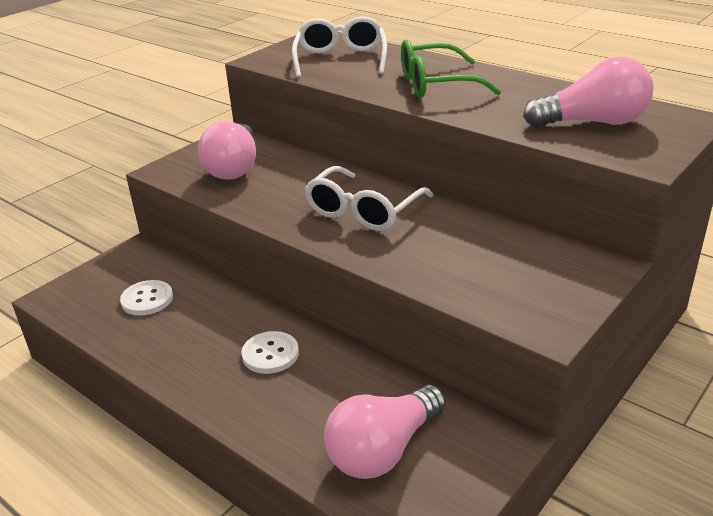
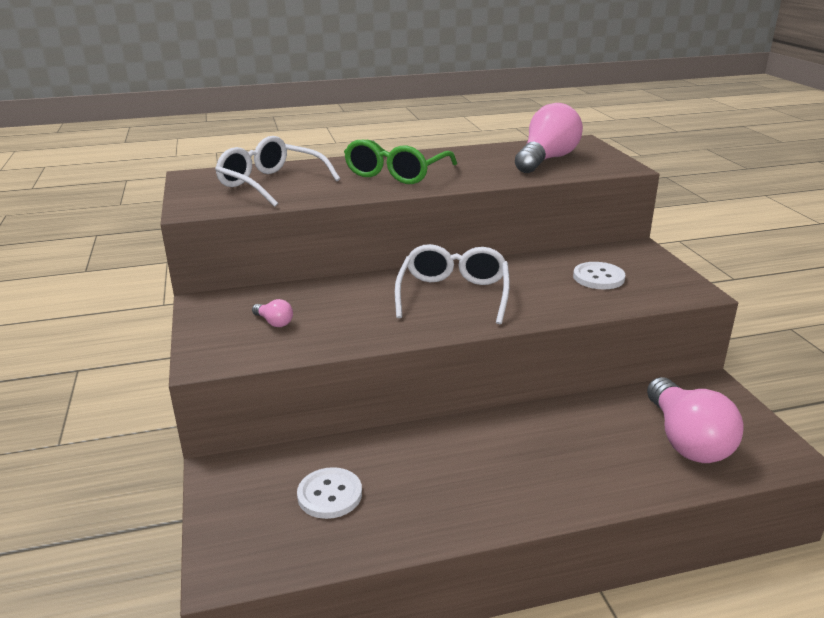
camera: 55 degrees left, 5 degrees down
pink light bulb [198,121,256,180] -> pink light bulb [252,299,293,327], size x0.42
white button [242,331,299,374] -> white button moved to [573,262,626,289]
white glasses [304,166,433,231] -> white glasses turned 150 degrees counterclockwise [395,244,510,324]

